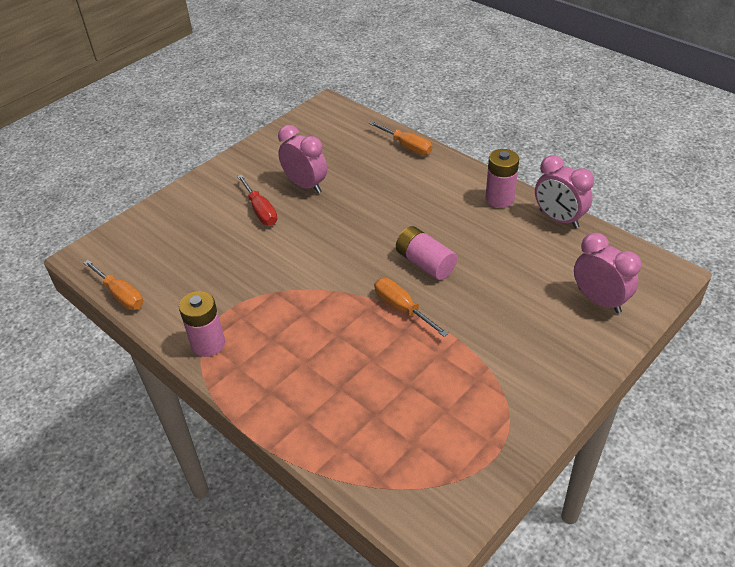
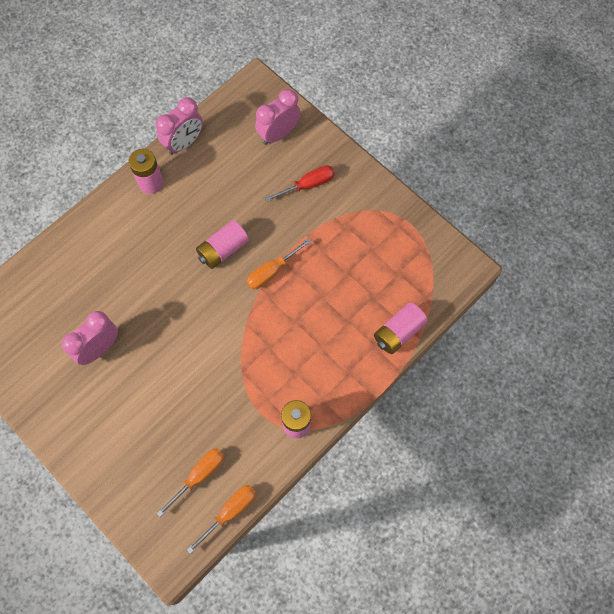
camera: 90 degrees left, 25 degrees up
red screwdriver [237,175,277,226] -> red screwdriver moved to [265,165,335,202]
orange screwdriver [368,121,432,155] -> orange screwdriver moved to [157,449,224,517]
none -> pink battery [374,302,428,354]

